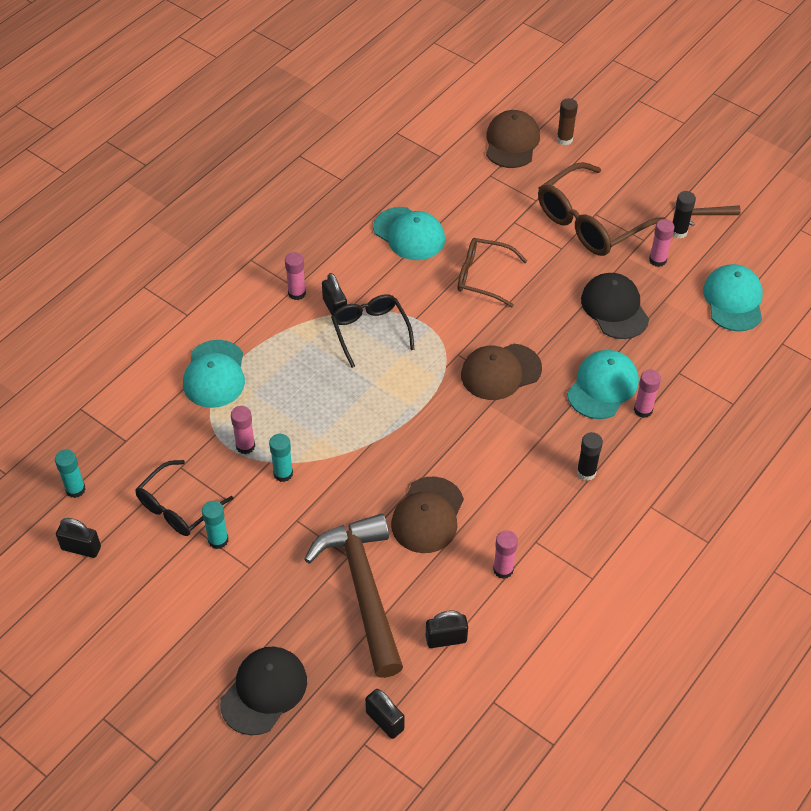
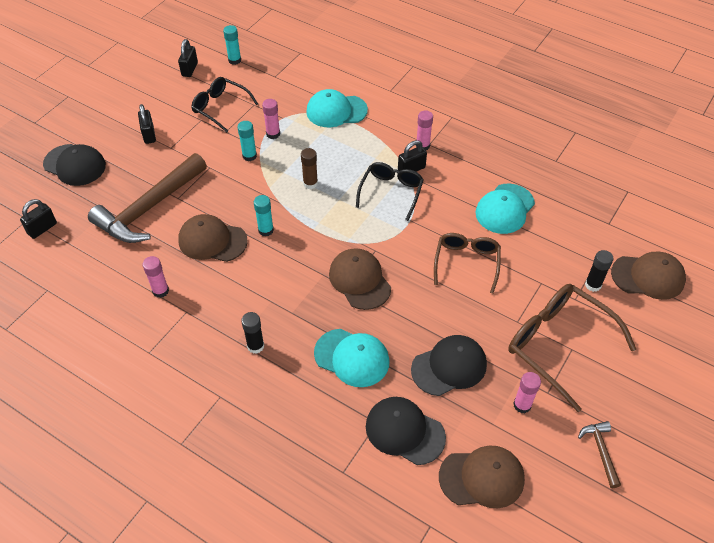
camera: 85 degrees right, 0 degrees up
turquoise glue stick [202,501,228,549] -> turquoise glue stick moved to [254,195,274,237]
brown hammer [304,513,403,678] -> brown hammer turned 150 degrees clockwise [88,153,207,243]
black glasses [331,294,415,368] -> black glasses turned 45 degrees counterclockwise [356,162,424,221]
black padlock [426,610,468,648] -> black padlock moved to [138,104,156,144]
brown glue stick [557,98,578,145] -> brown glue stick moved to [301,148,318,189]
pink glue stick [634,370,661,418] -> none
black glue stick [673,191,696,239] -> black glue stick moved to [585,250,613,292]
turquoise cap [703,264,763,331] -> brown cap [439,446,525,508]
none -> black cap [366,397,446,465]

